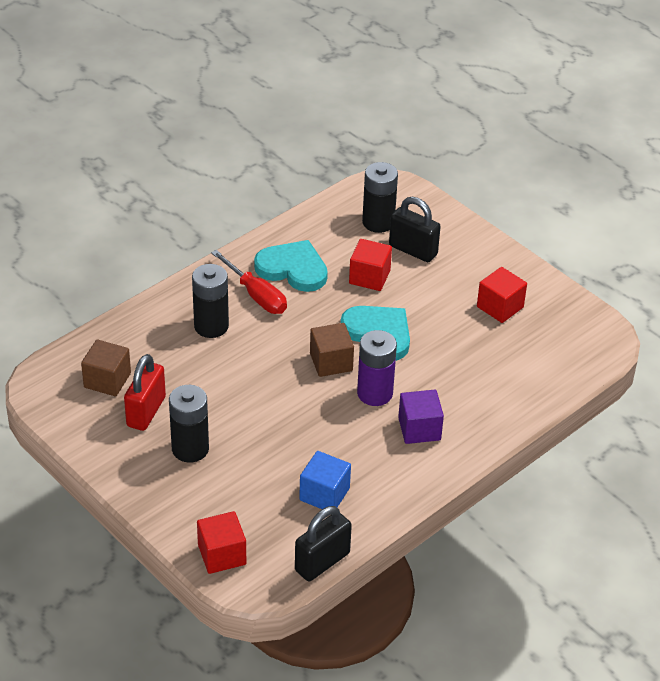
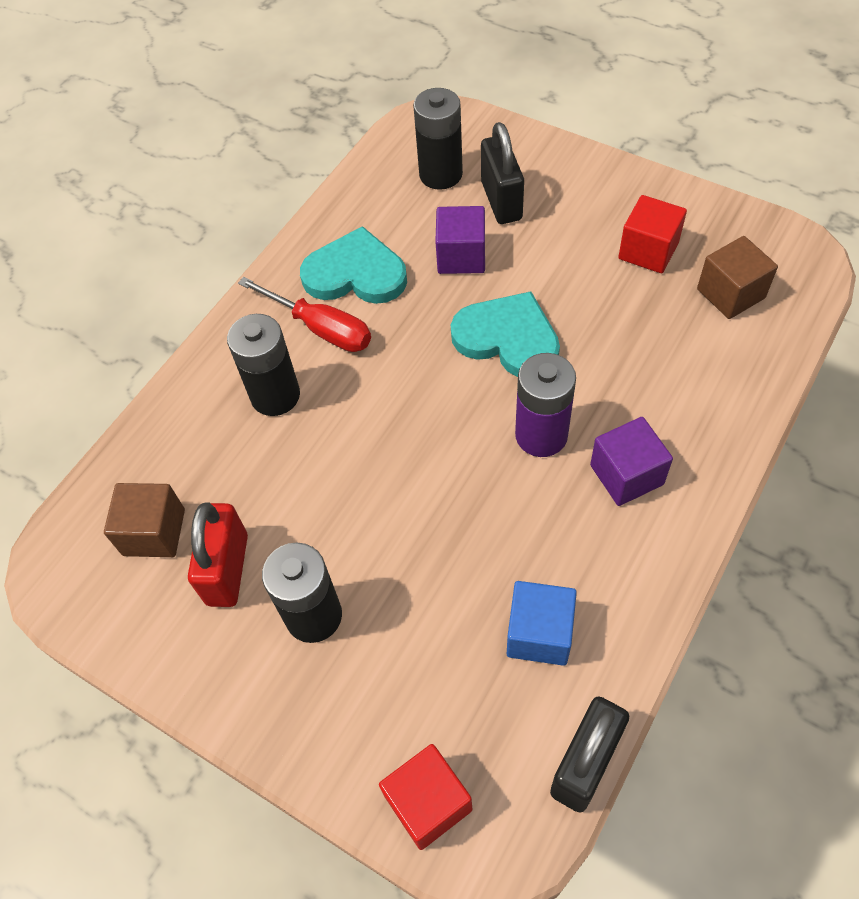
camera: 10 degrees left, 15 degrees up
brown cube [310,323,354,377] -> brown cube moved to [697,236,778,319]
red cube [349,239,392,291] -> purple cube [435,206,485,274]
black padlock [389,197,441,262] -> black padlock turned 60 degrees clockwise [481,122,524,224]

